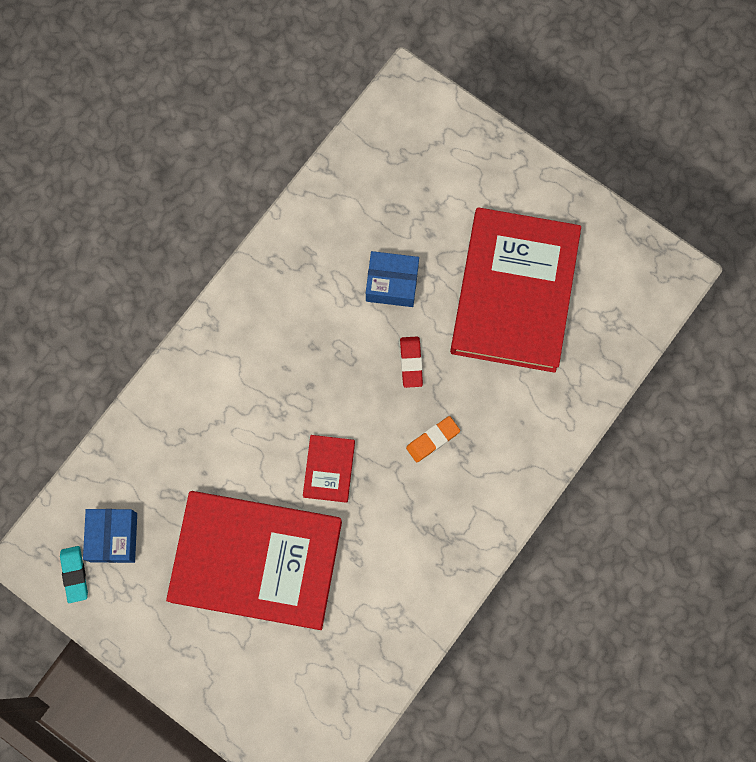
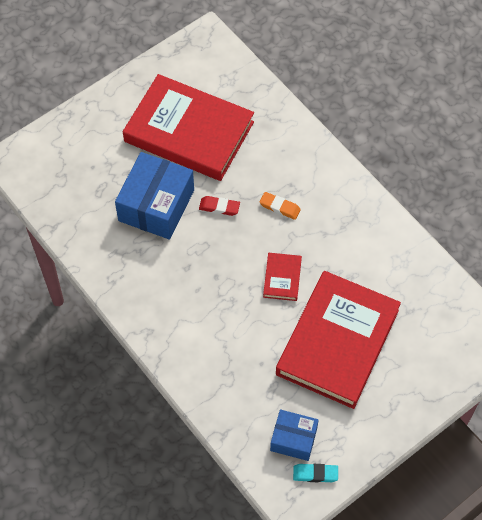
camera: 75 degrees left, 15 degrees down
red book [303,435,355,503] -> red book turned 75 degrees clockwise [263,253,302,301]
blue box [366,251,419,307] -> blue box [115,152,194,240], size x1.71
orange eraser [406,416,460,462] -> orange eraser turned 45 degrees counterclockwise [260,192,301,220]

